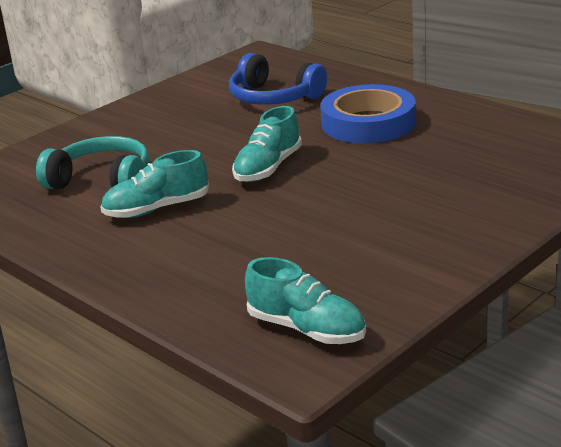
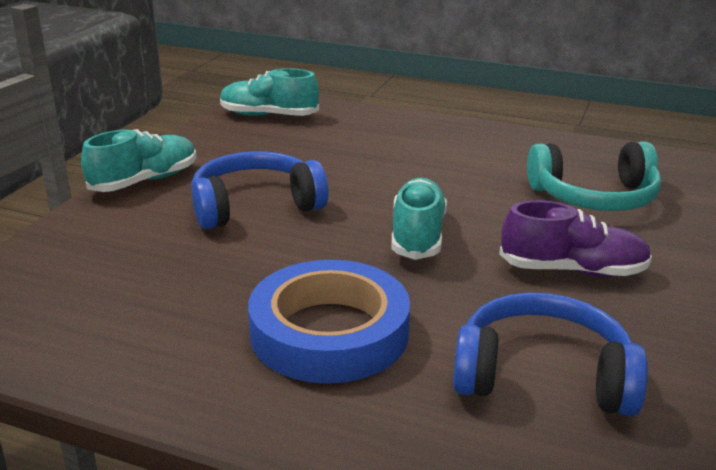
camera: 155 degrees right, 0 degrees up
turquoise shoe [101,150,209,218] -> turquoise shoe moved to [81,129,196,192]
none -> blue headphones [191,151,329,229]
none -> purple shoe [499,200,652,277]

